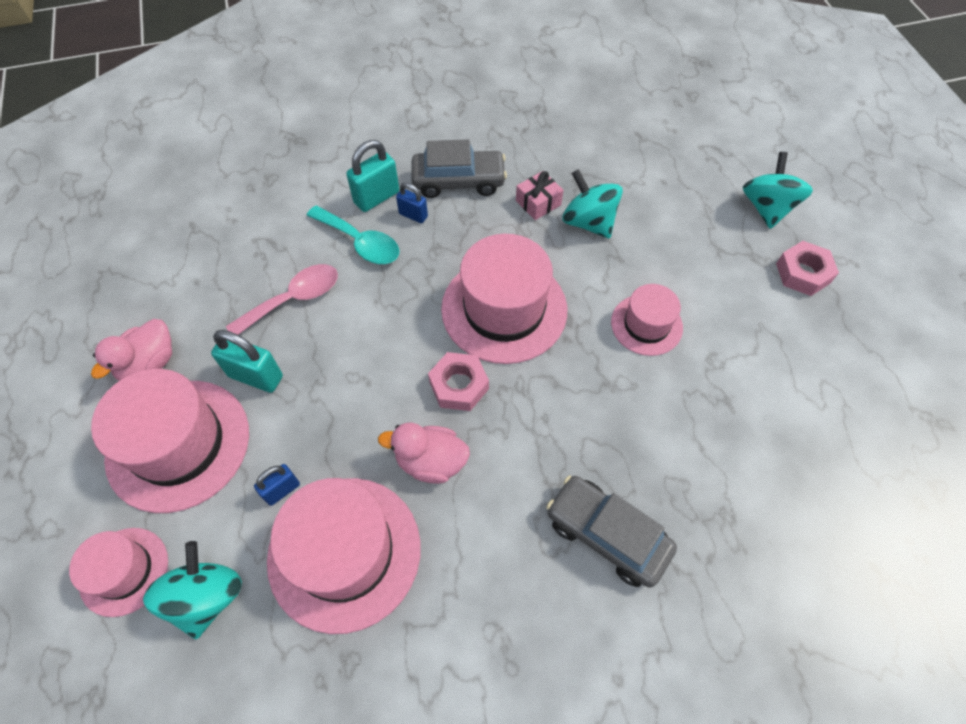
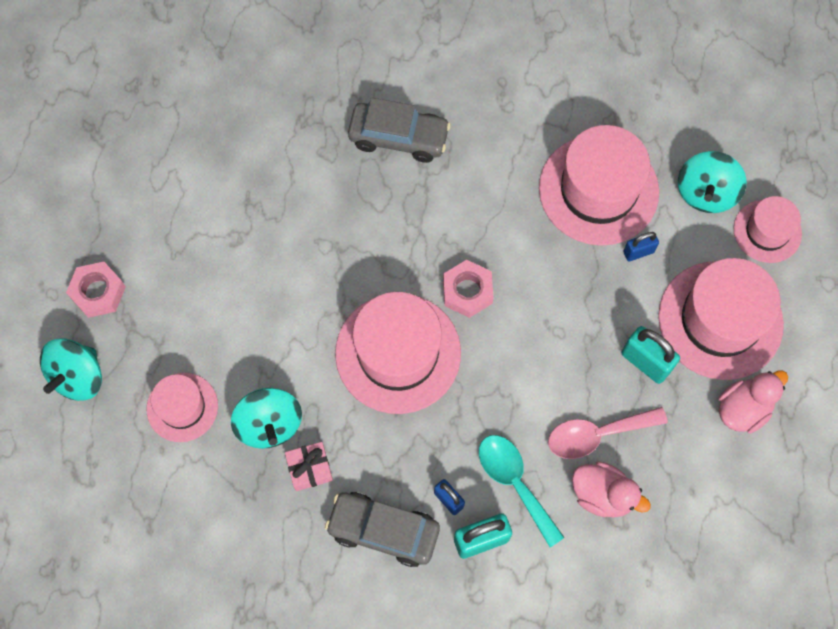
camera: 160 degrees left, 10 degrees up
pink duck [378,423,470,484] -> pink duck moved to [572,462,651,518]
grey car [546,475,677,588] -> grey car turned 45 degrees counterclockwise [348,98,451,163]
pink hat [611,284,683,356] -> pink hat moved to [146,373,218,442]

